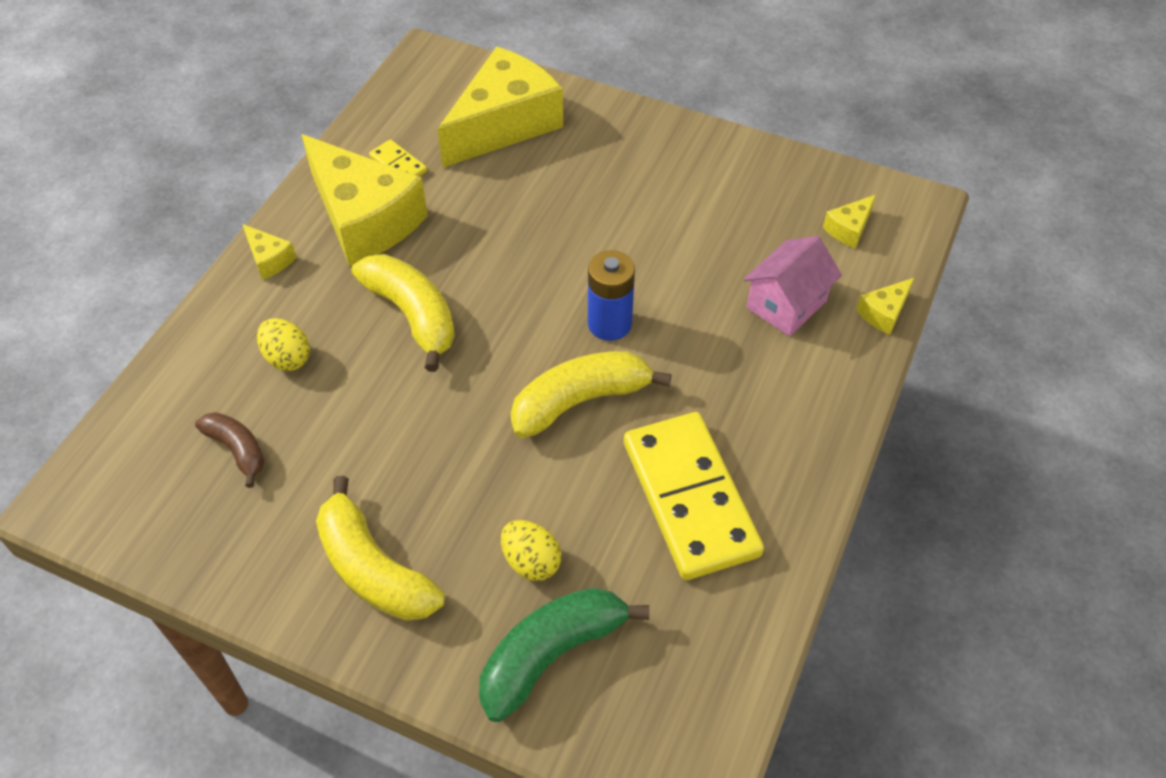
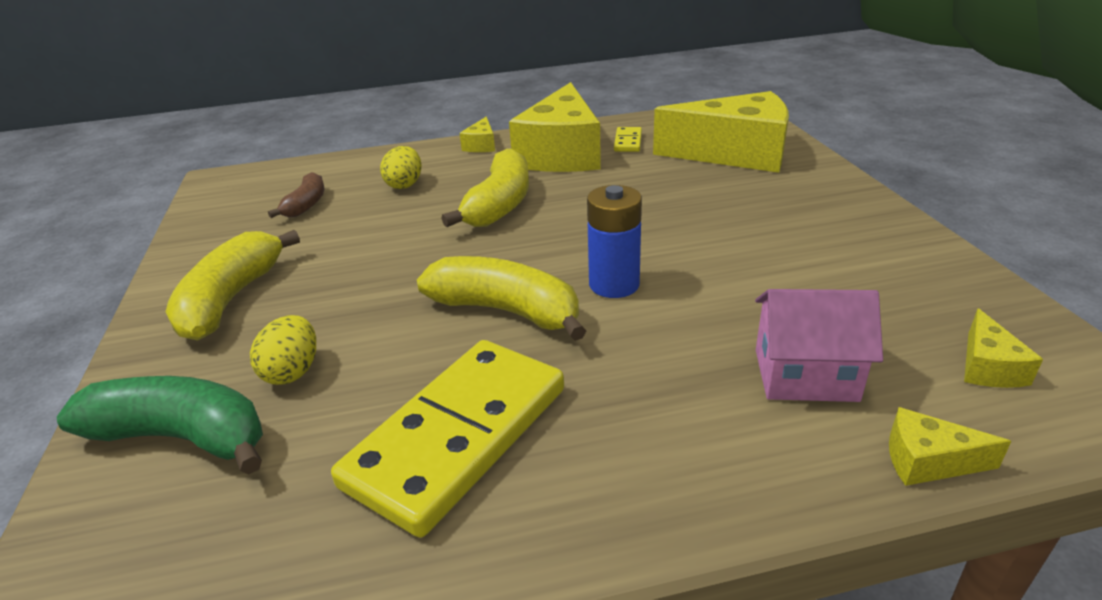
camera: 55 degrees right, 20 degrees down
yellow cheese [823,194,876,249] -> yellow cheese turned 90 degrees counterclockwise [964,308,1043,388]

